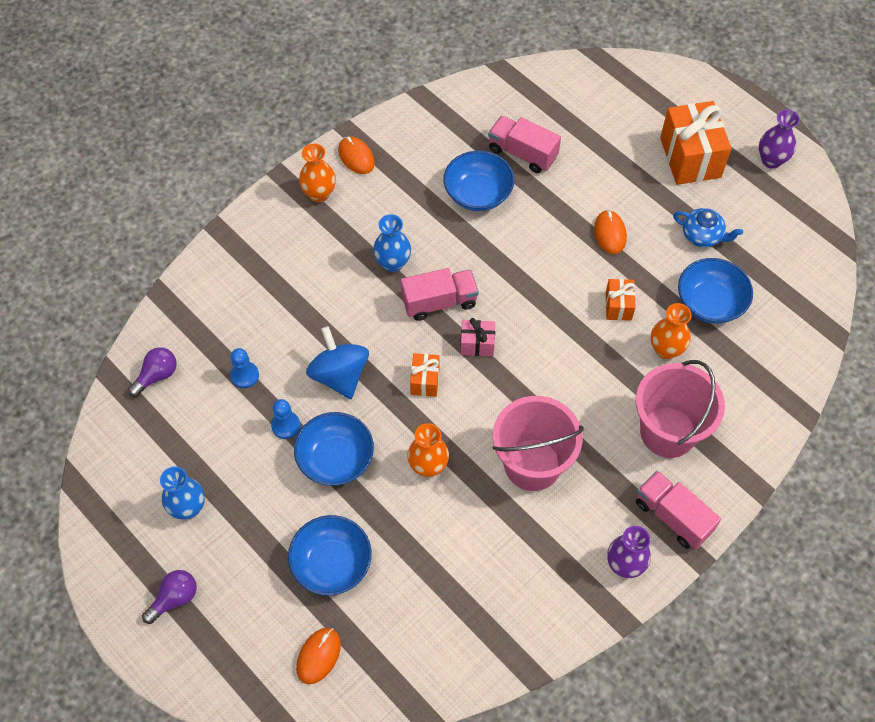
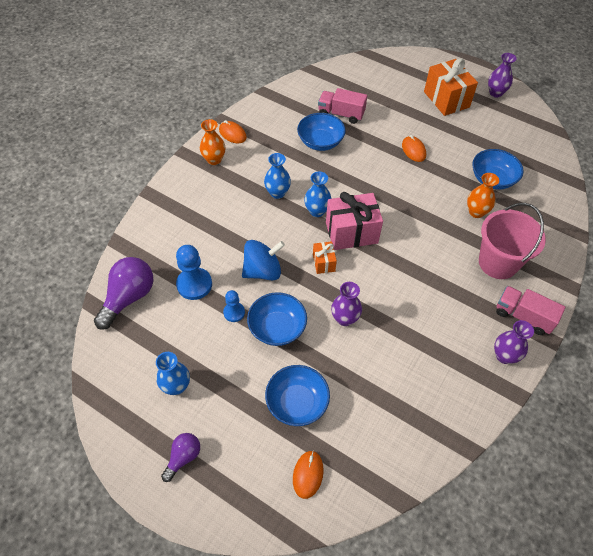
camera: 15 degrees left, 5 degrees down
purple light bulb [128,347,177,397] -> purple light bulb [94,257,153,330], size x1.77
blue pawn [230,348,259,388] -> blue pawn [176,245,212,300], size x1.69
blue spinning top [306,326,369,399] -> blue spinning top turned 105 degrees clockwise [242,240,285,281]
pink truck [401,268,479,321] -> blue vase [304,171,332,217]
orange vase [407,423,449,477] -> purple vase [331,282,362,326]
pink gift [461,318,495,356] -> pink gift [326,192,383,250], size x1.98
pink bucket [493,396,584,491] -> none
orange gift [606,279,636,321] -> none
blue teapot [673,208,743,247] -> none

